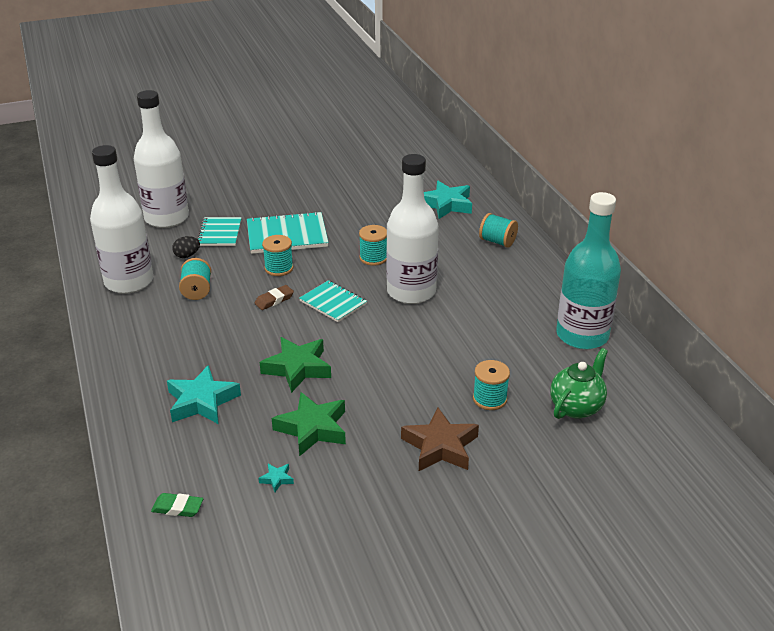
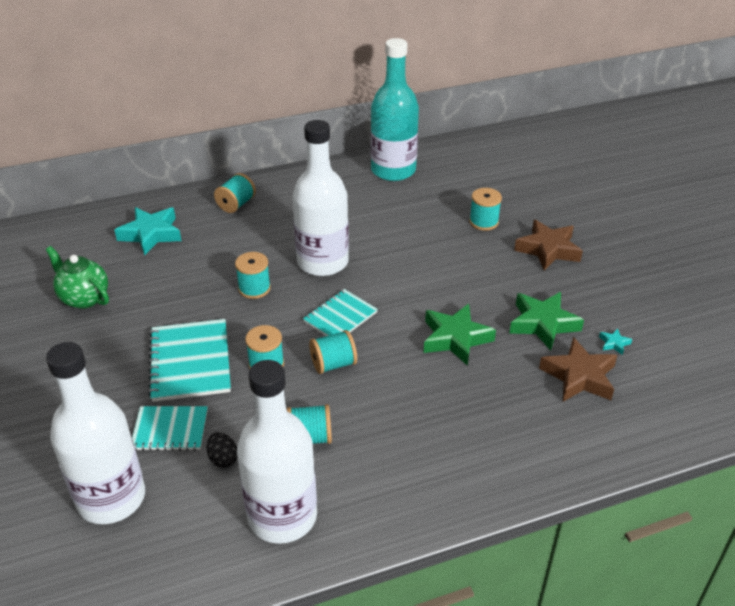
camera: 90 degrees left, 5 degrees up
green eraser [151,493,203,517] -> none
turquoise star [167,365,241,424] -> none
brown eraser [254,285,294,310] -> turquoise spool [309,330,357,374]
green teapot [550,348,608,419] -> green teapot moved to [46,246,109,309]
none -> brown star [539,337,618,402]

